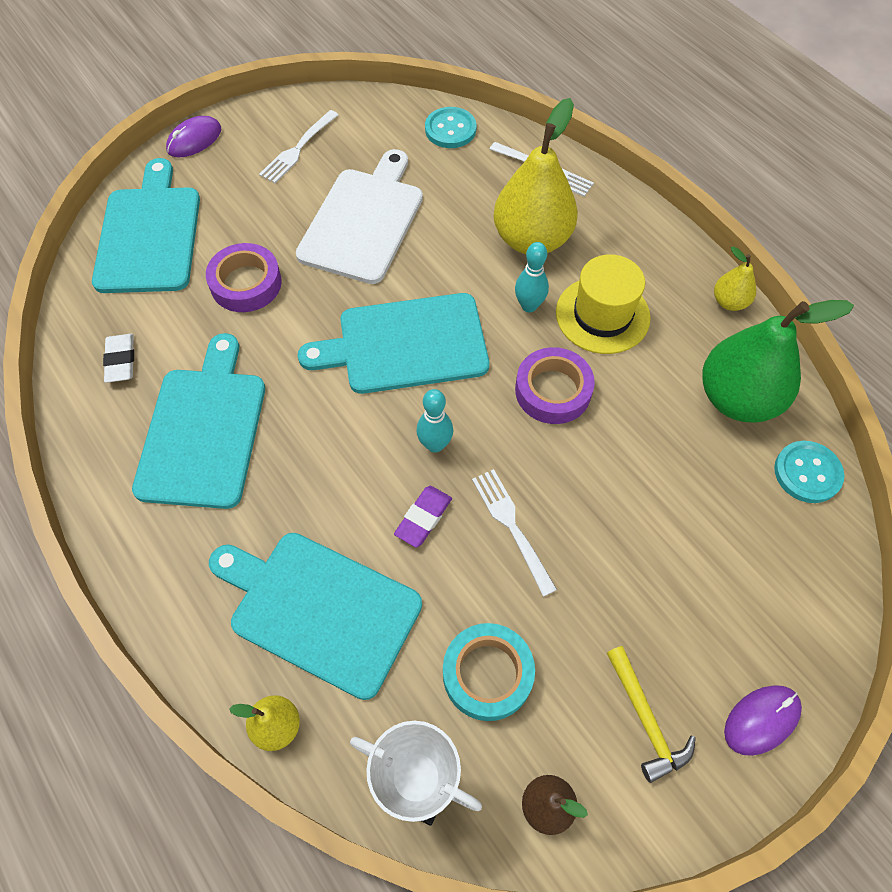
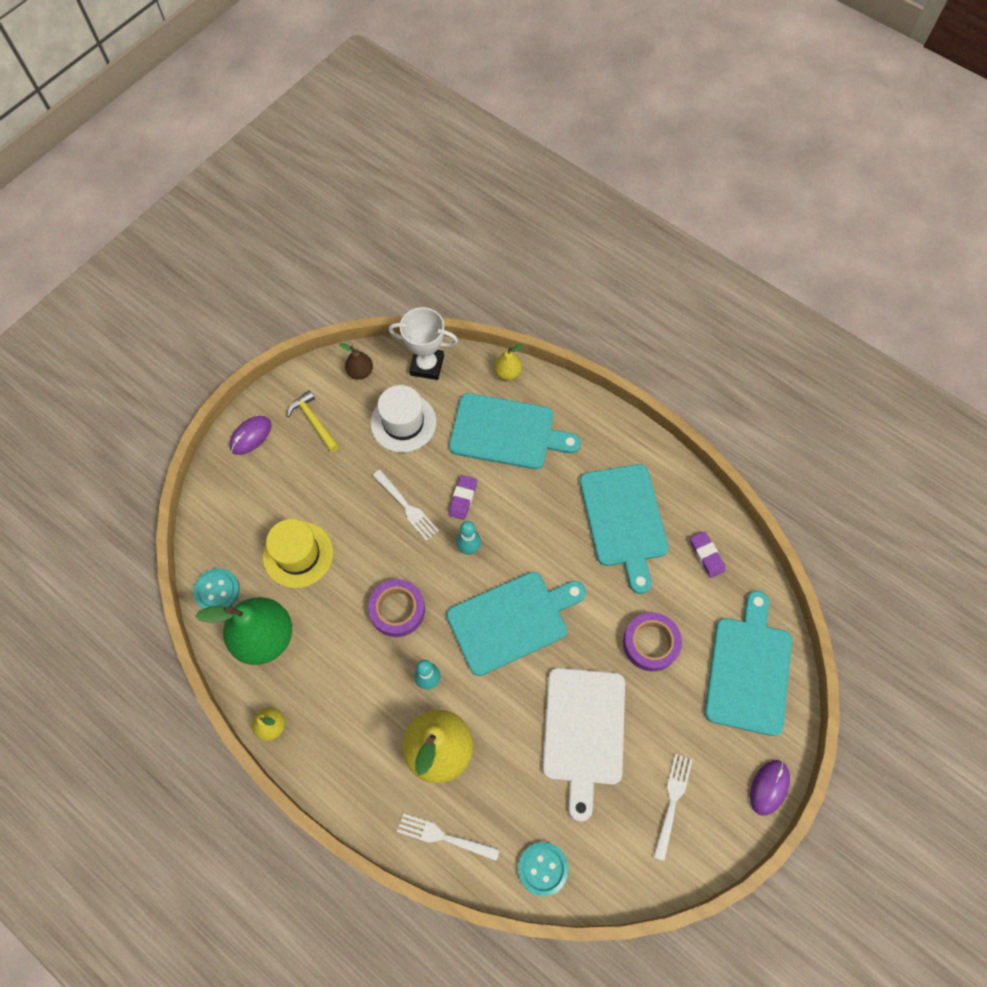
camera: 165 degrees right, 5 degrees up
turquoise cutting board [92,158,200,293] -> turquoise cutting board turned 150 degrees counterclockwise [705,591,792,736]
white eraser [103,334,134,383] -> purple eraser [690,531,725,578]
turquoise tape [443,623,535,721] -> white hat [370,385,436,452]
yellow hat [556,254,651,354] -> yellow hat moved to [263,519,333,588]

